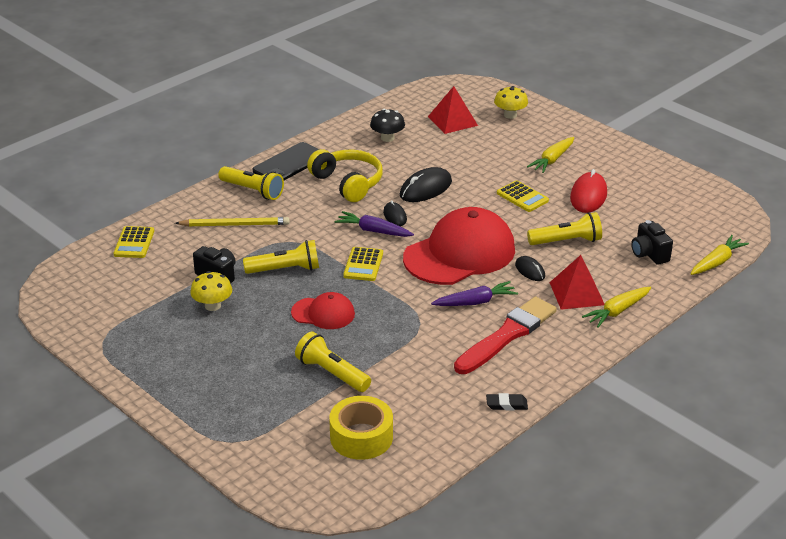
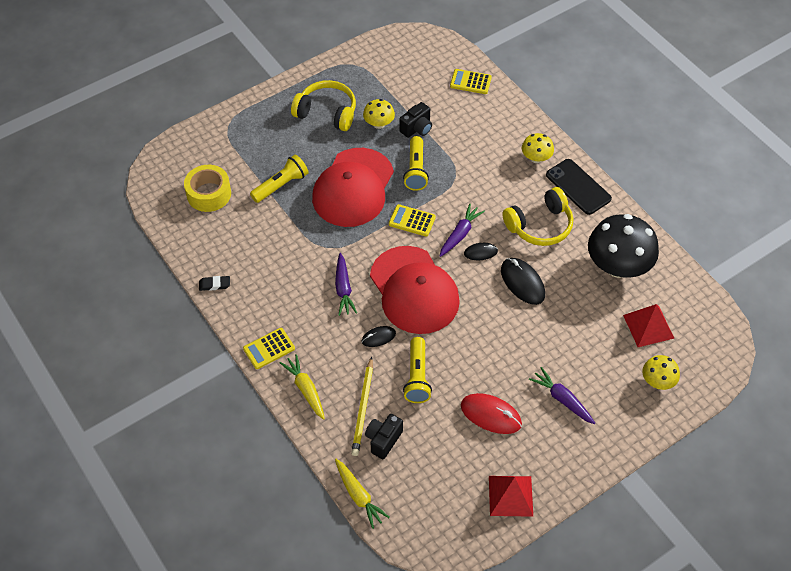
camera: 100 degrees right, 20 degrees up
yellow pencil [175,217,290,227] -> yellow pencil moved to [351,357,373,456]
yellow flashlight [218,166,284,200] -> yellow mushroom [522,133,554,163]
red cap [291,292,355,329] -> red cap [312,148,394,227], size x1.98
black mushroom [370,109,405,142] -> black mushroom [588,214,659,278], size x2.01
red brush [454,296,557,374] -> none
black eraser [486,393,528,410] -> black eraser turned 75 degrees clockwise [199,276,230,291]
yellow calculator [497,180,549,212] -> yellow calculator moved to [243,328,295,369]
yellow carrot [527,137,574,173] -> purple carrot [529,367,595,424]
red pyramid [549,255,604,310] -> red pyramid moved to [489,476,533,517]
black camera [631,220,673,265] -> black camera turned 45 degrees counterclockwise [365,414,403,459]
none -> yellow headphones [291,80,356,131]

